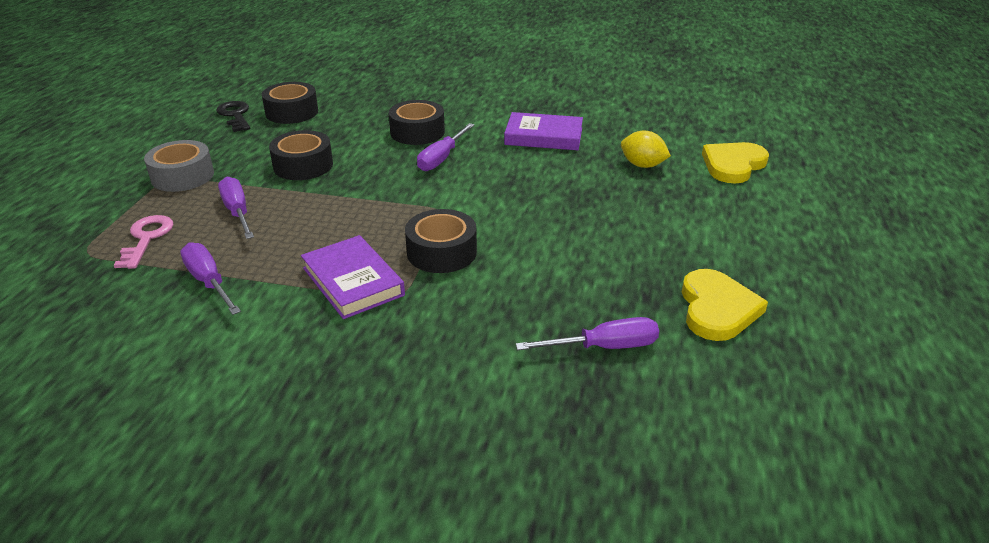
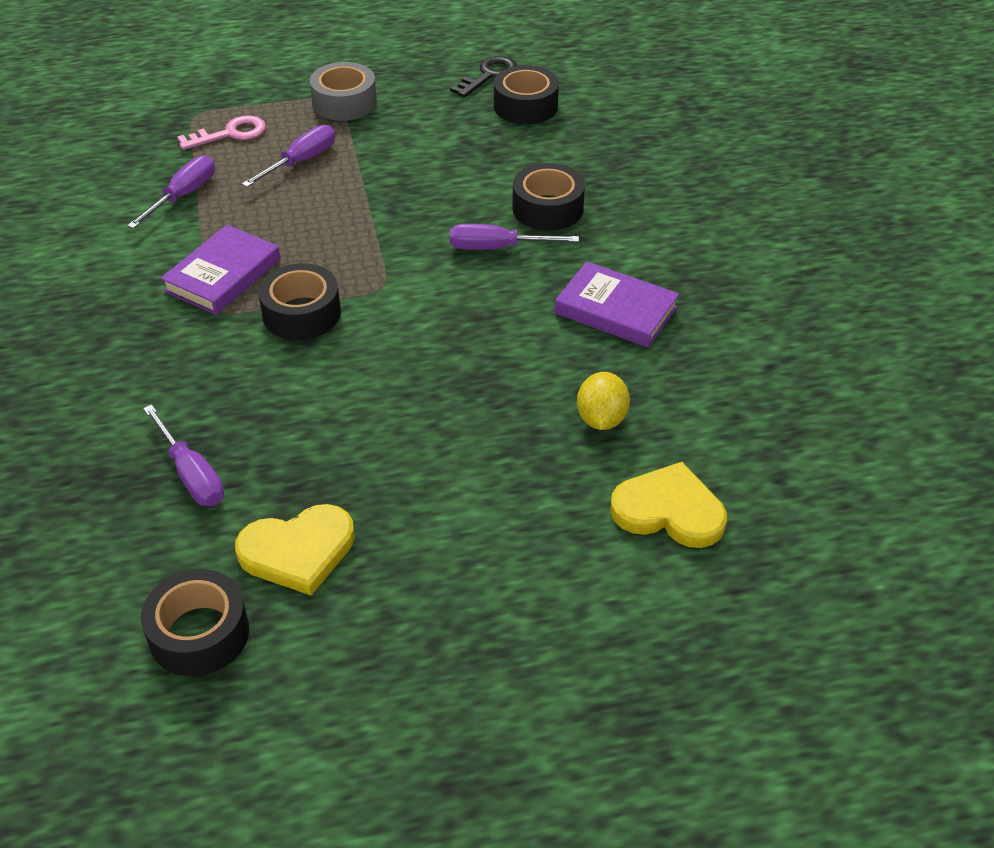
camera: 65 degrees right, 10 degrees up
black tape [269,130,333,180] -> black tape moved to [141,569,249,676]
purple book [504,112,583,150] -> purple book turned 45 degrees counterclockwise [555,261,679,348]

